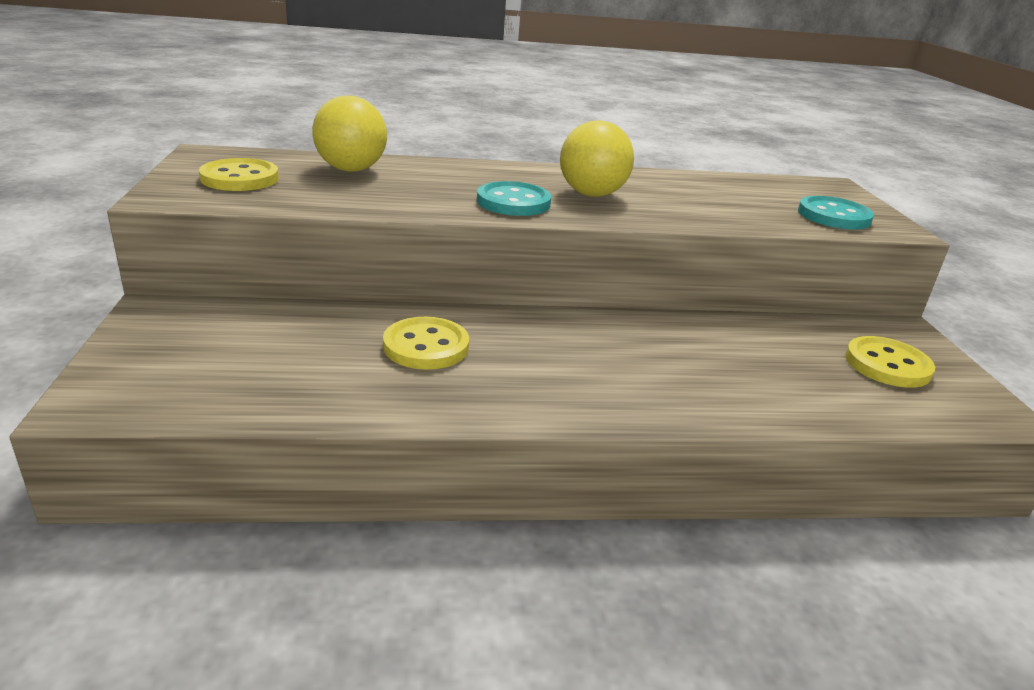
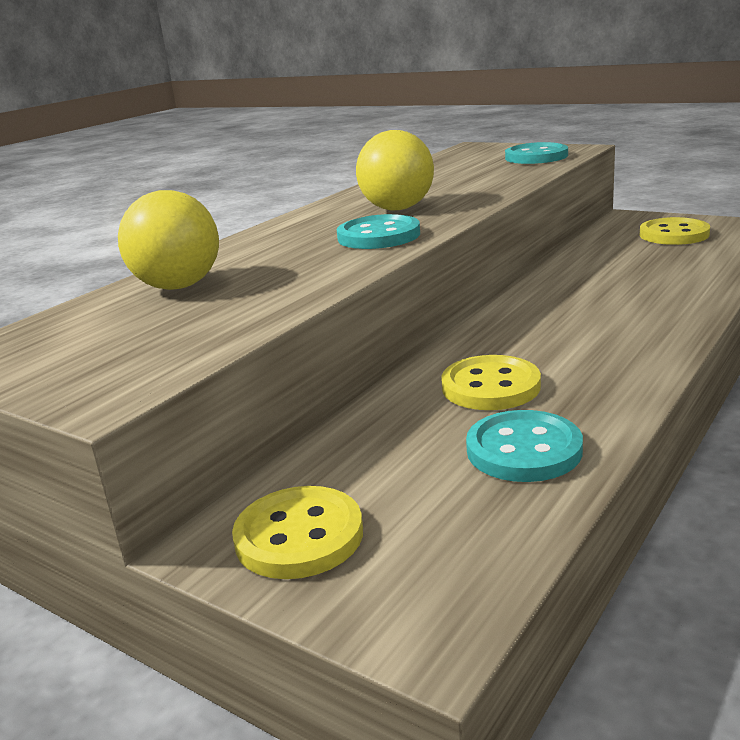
camera: 45 degrees left, 5 degrees down
yellow button [199,158,279,191] -> yellow button moved to [232,486,363,579]
none -> turquoise button [466,410,583,482]

